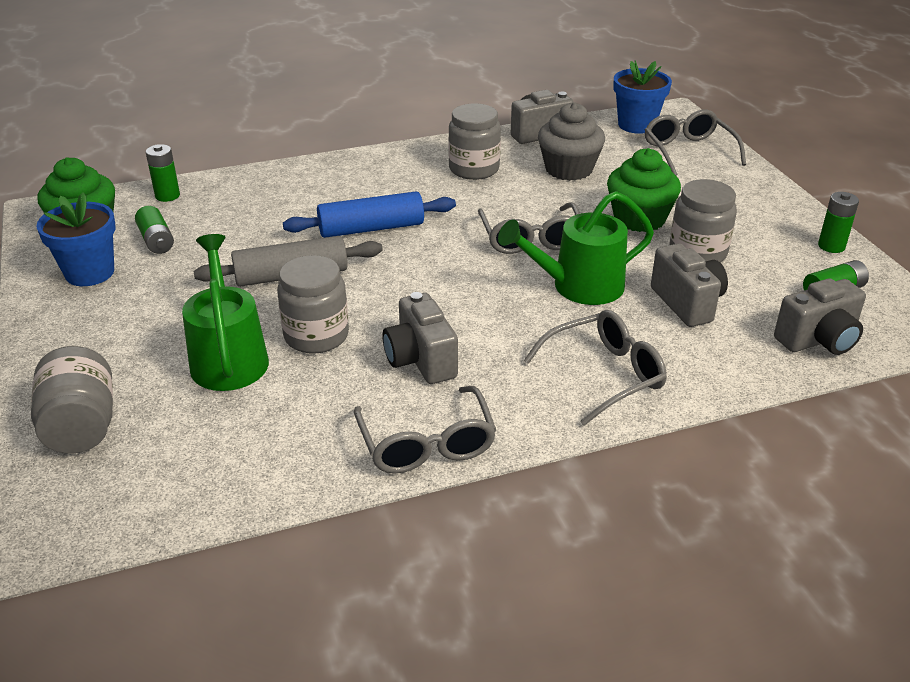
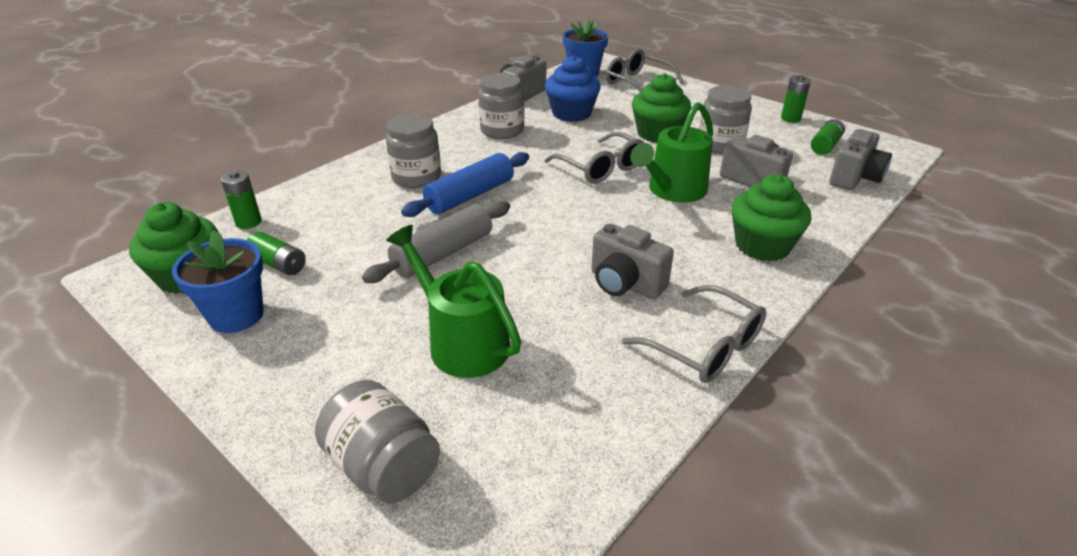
camera: 30 degrees left, 0 degrees up
grey jar [277,255,349,354] -> grey jar moved to [386,114,441,188]
grey glasses [524,310,667,426] -> green cupcake [732,174,811,262]
grey cupcake [538,102,605,181] -> blue cupcake [545,55,601,122]

